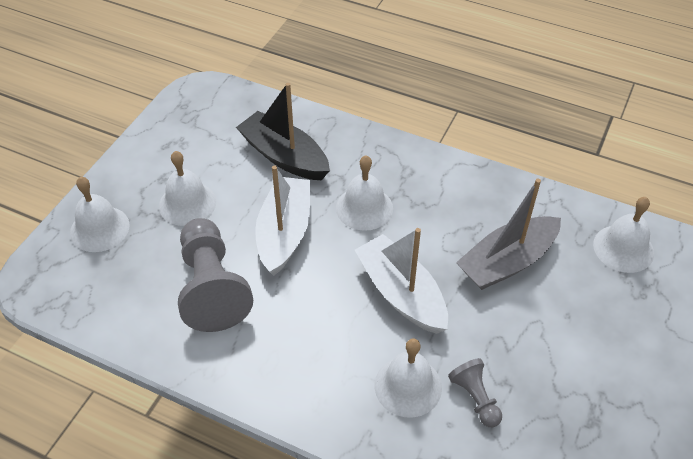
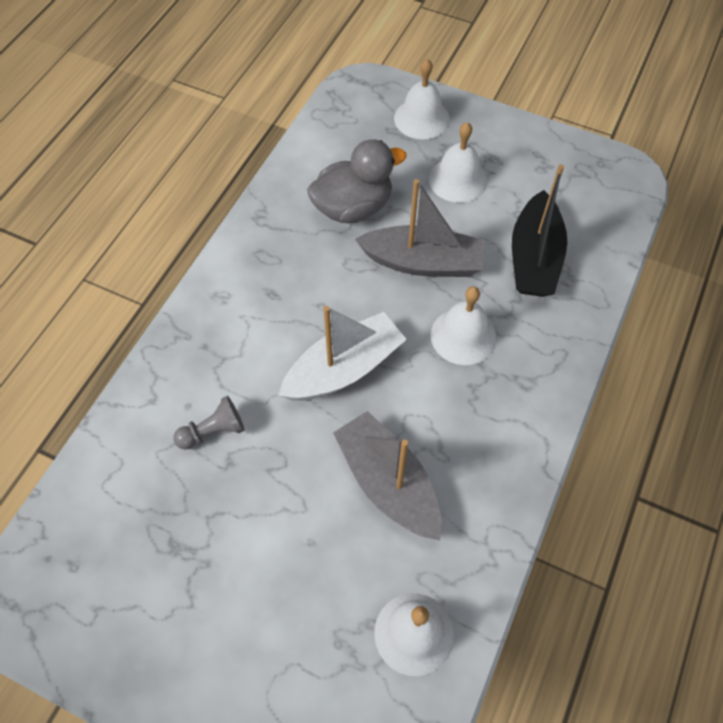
camera: 90 degrees right, 10 degrees up
grey pawn [178,218,253,332] -> grey duck [307,139,407,223]
black boat [236,83,330,180] -> black boat turned 150 degrees clockwise [512,165,567,297]
white boat [255,165,310,276] -> grey boat [355,179,485,277]
white bell [375,339,442,417] -> none

